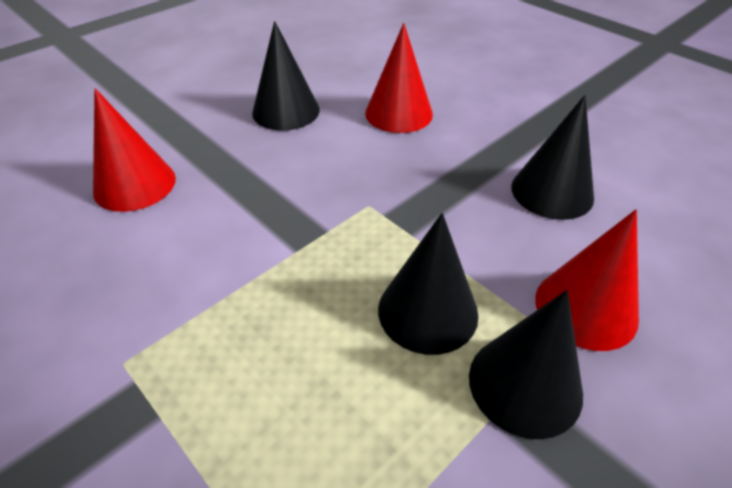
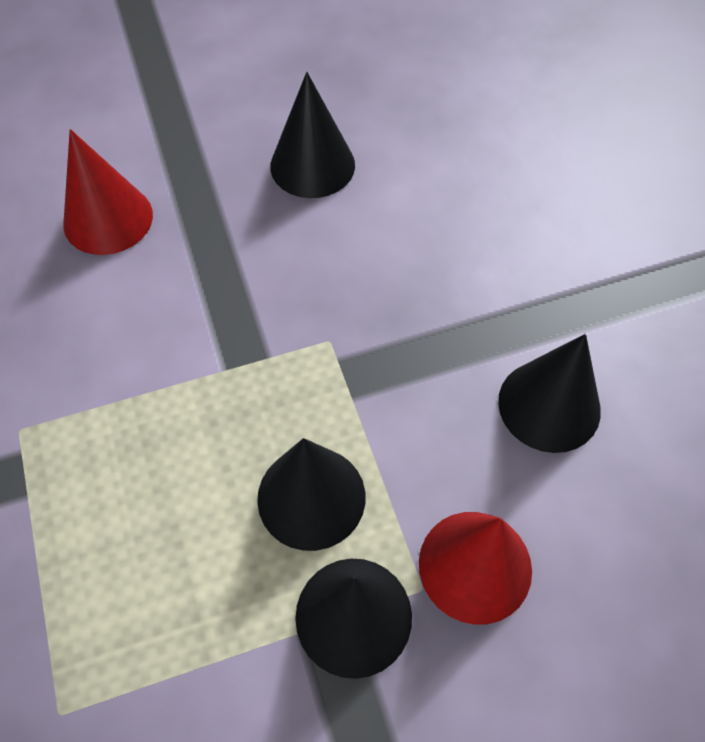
camera: 25 degrees right, 15 degrees up
red cone [365,23,433,133] -> none

